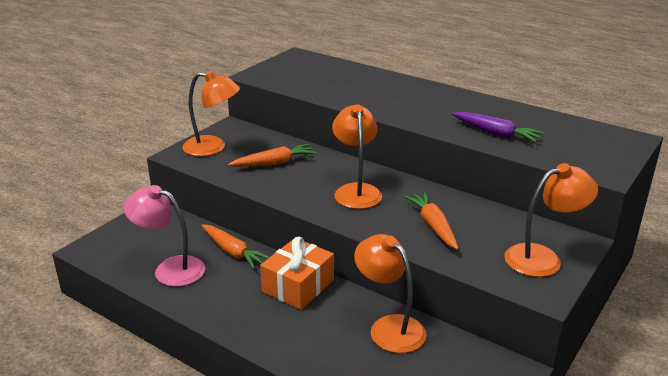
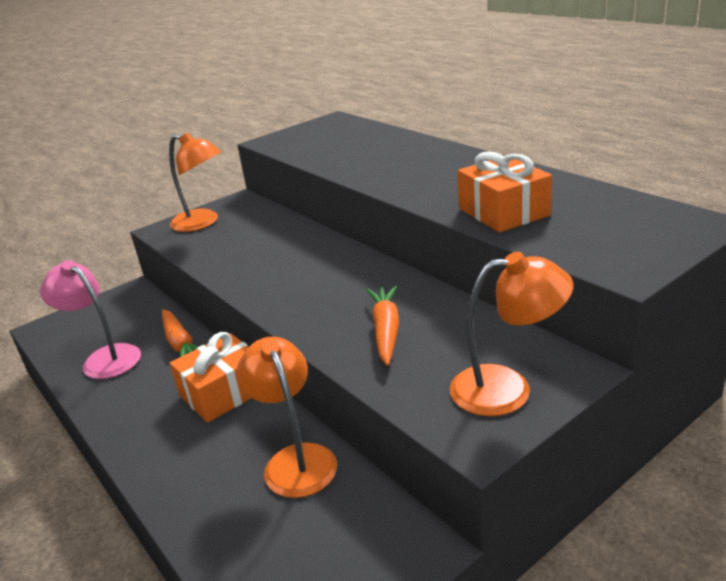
camera: 20 degrees right, 0 degrees up
orange carrot [228,144,316,167] -> none
orange lamp [332,104,382,209] -> none
purple carrot [452,112,544,142] -> orange gift [457,151,552,232]

